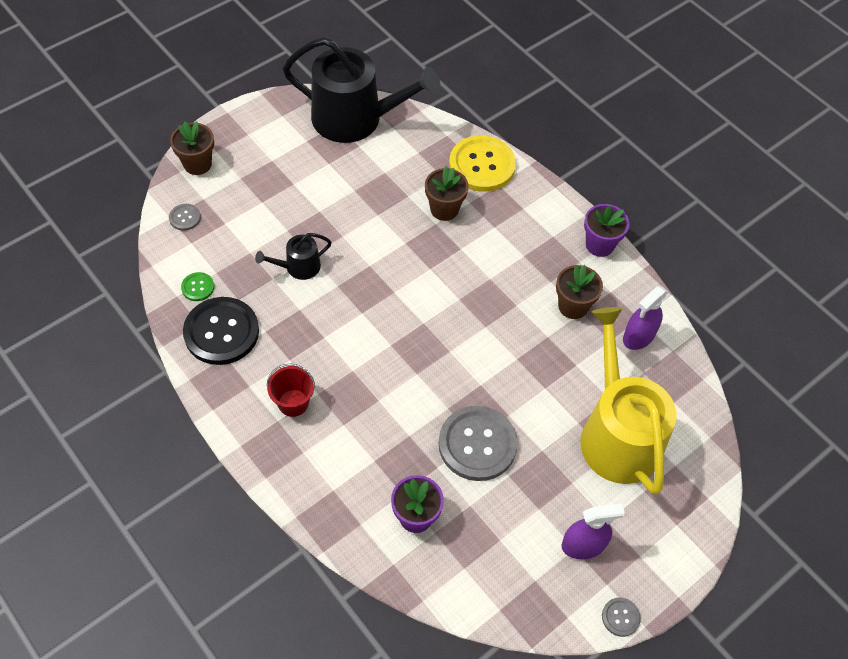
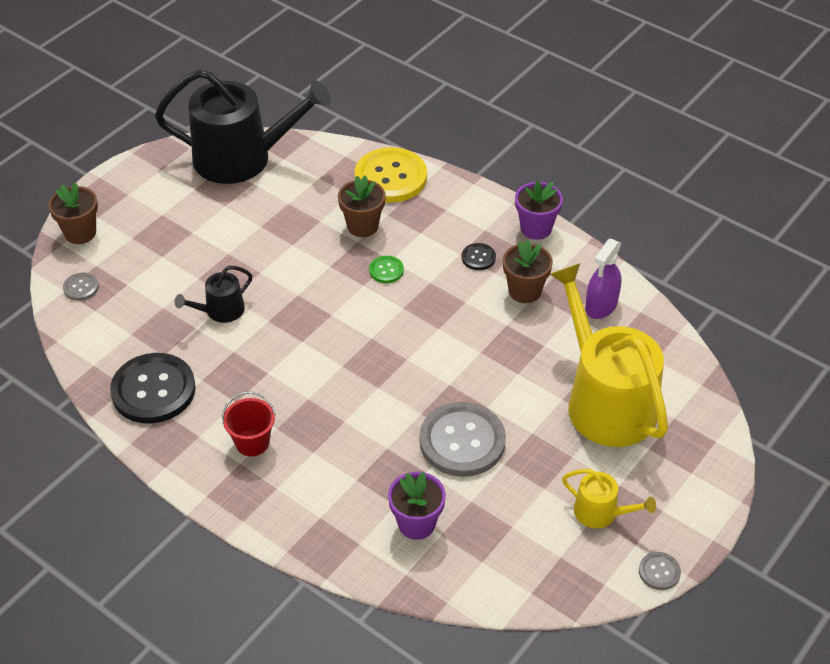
camera: 10 degrees left, 10 degrees down
green button [181,272,214,301] -> green button moved to [369,256,404,283]
purple spray bottle [561,504,625,559] -> yellow watering can [562,469,656,528]
none -> black button [462,243,496,270]

